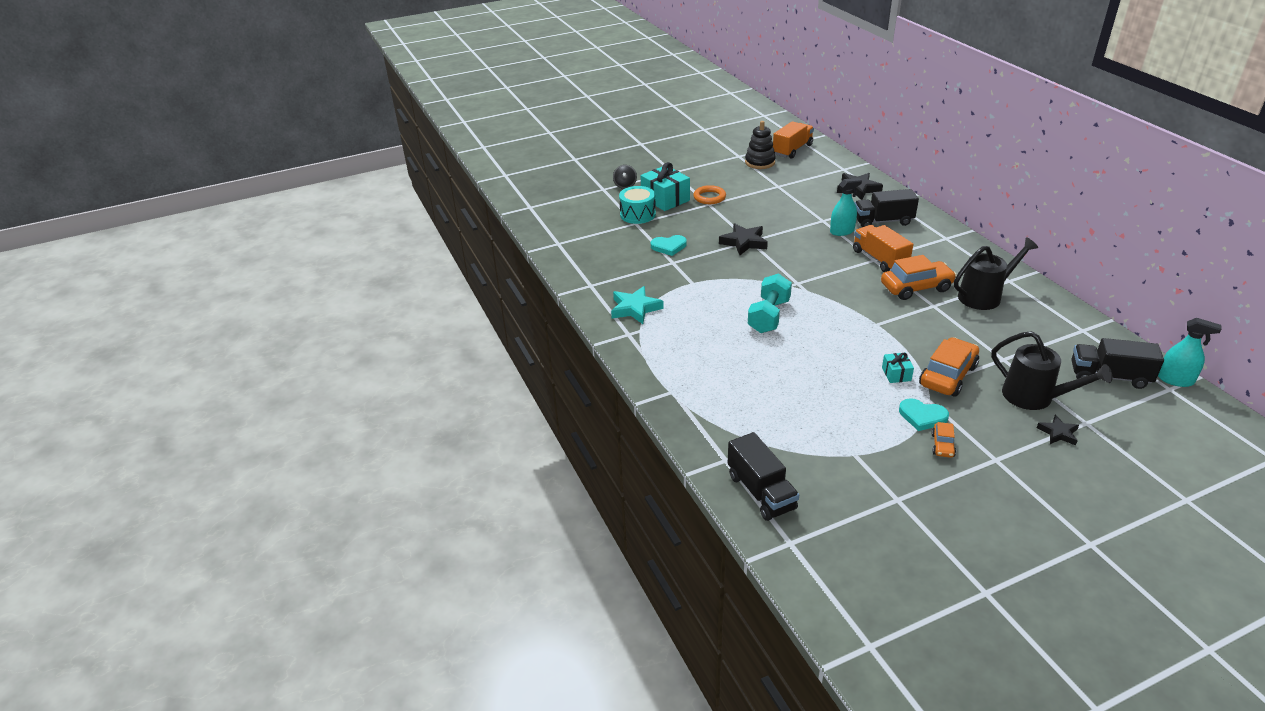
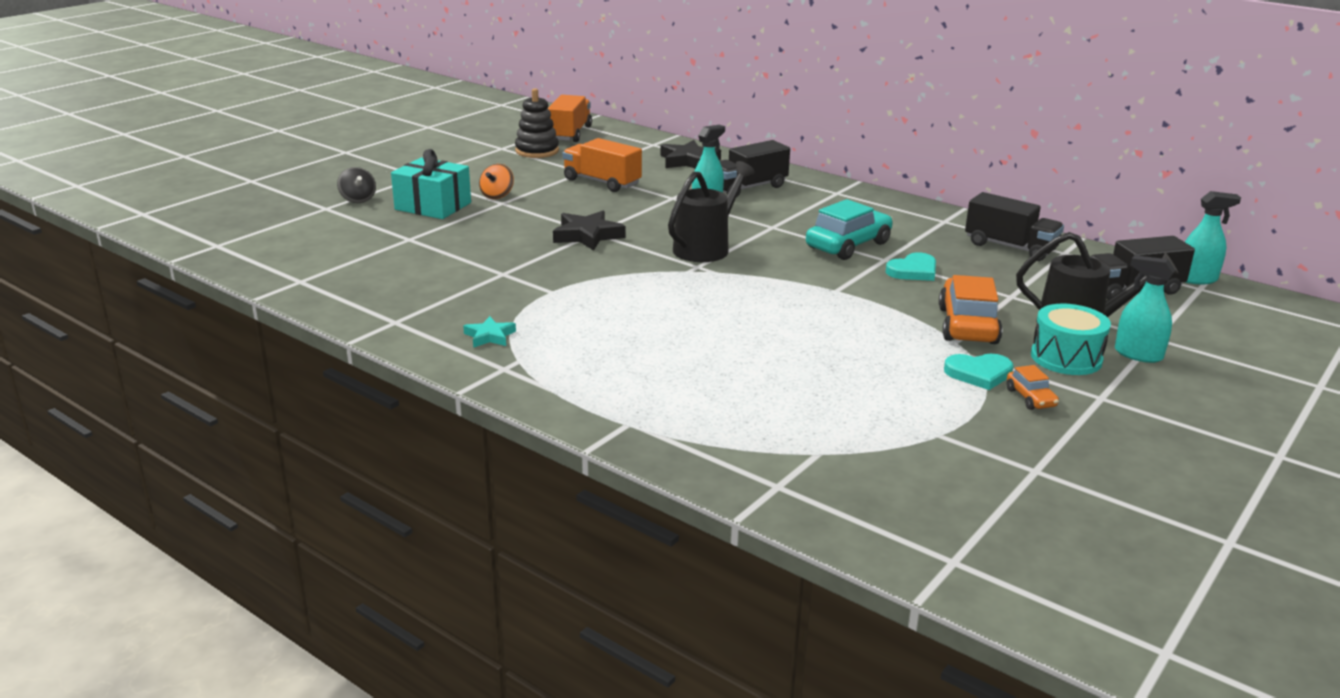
camera: 30 degrees left, 10 degrees down
turquoise star [611,286,664,324] -> turquoise star [463,316,516,348], size x0.60
turquoise drum [619,186,656,224] -> turquoise drum moved to [1031,304,1111,375]
turquoise heart [651,235,687,256] -> turquoise heart moved to [886,253,936,281]
orange ring [693,185,726,204] -> orange spinning top [479,164,514,199]
black truck [728,432,799,521] -> black truck moved to [965,192,1064,261]
turquoise dumbbell [748,273,792,333] -> none
orange truck [853,225,913,272] -> orange truck moved to [563,138,642,192]
orange car [881,255,957,300] -> turquoise car [806,199,893,260]
turquoise gift [882,353,914,383] -> none
black watering can [954,237,1038,310] -> black watering can moved to [668,161,755,262]
black star [1037,415,1079,446] -> turquoise spray bottle [1115,255,1175,363]

